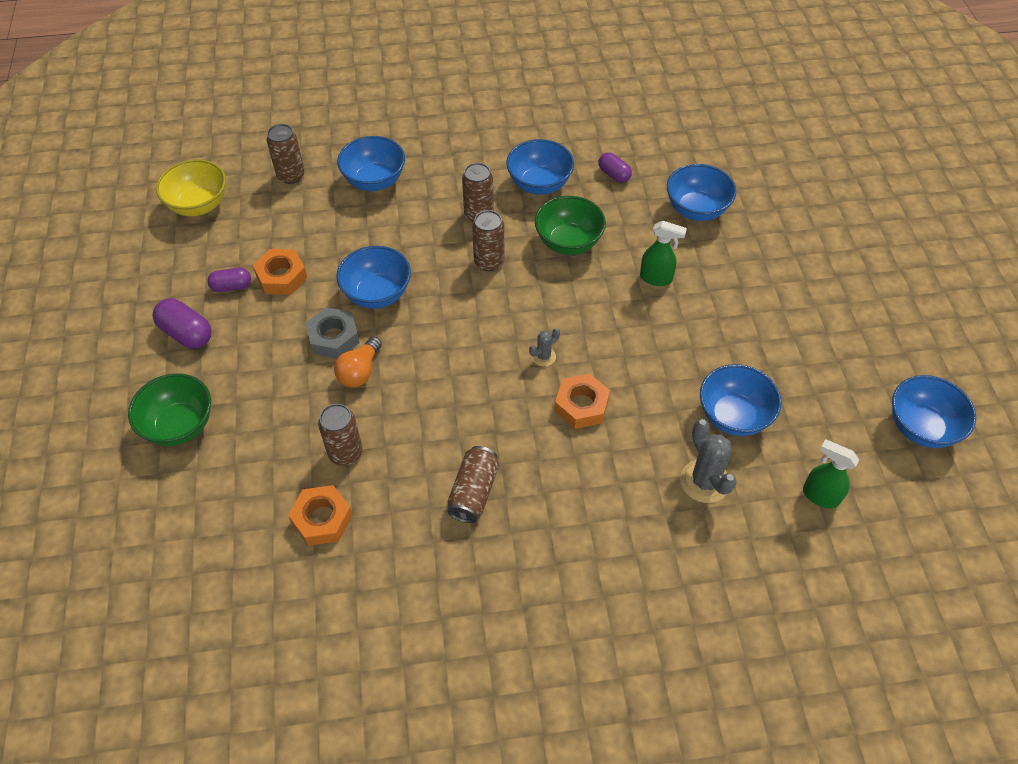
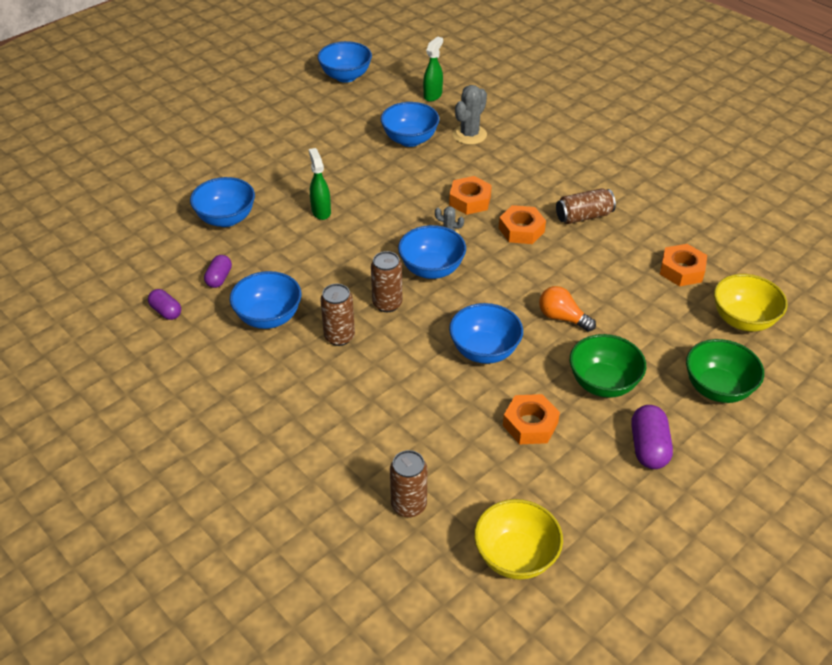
camera: 125 degrees left, 10 degrees down
purple capsule [207,268,251,292] -> purple capsule moved to [148,289,181,320]
grey nut [306,307,360,359] -> none
brown can [318,404,363,466] -> none
orange light bulb [334,336,382,388] -> orange light bulb turned 135 degrees counterclockwise [539,286,596,332]
blue bowl [337,136,405,191] -> blue bowl moved to [398,225,466,279]
green bowl [535,196,606,255] -> green bowl moved to [570,334,646,398]
green spray bottle [803,439,859,509] -> green spray bottle turned 150 degrees counterclockwise [423,36,443,102]
none -> orange nut [499,205,546,244]
none -> yellow bowl [714,274,788,331]

